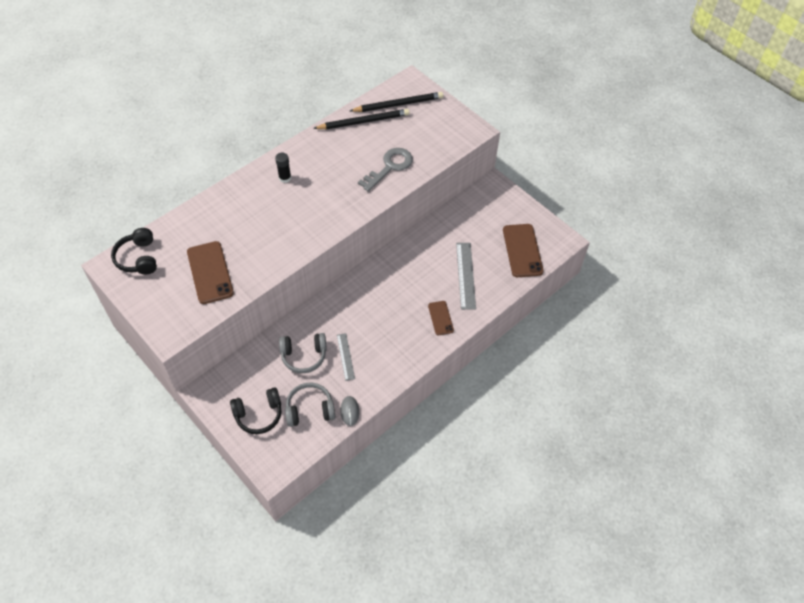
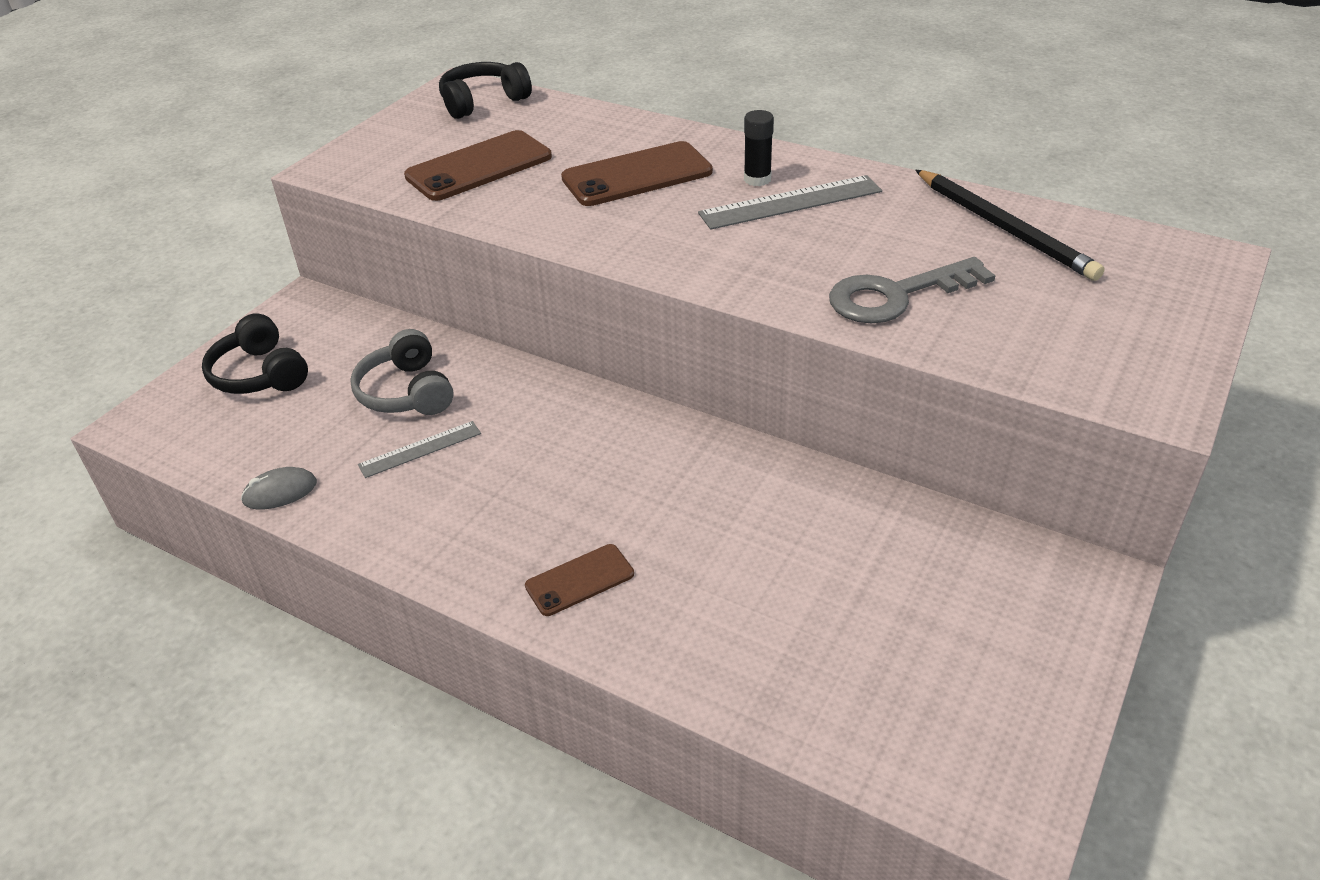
camera: 75 degrees right, 15 degrees down
grey headphones [285,383,335,427] -> none
black pencil [350,92,443,112] -> none
grey key [358,148,413,192] -> grey key turned 135 degrees clockwise [829,257,996,323]
grey ruler [456,243,476,310] -> grey ruler moved to [698,175,882,230]
brown phone [503,224,544,277] -> brown phone moved to [561,141,713,206]

